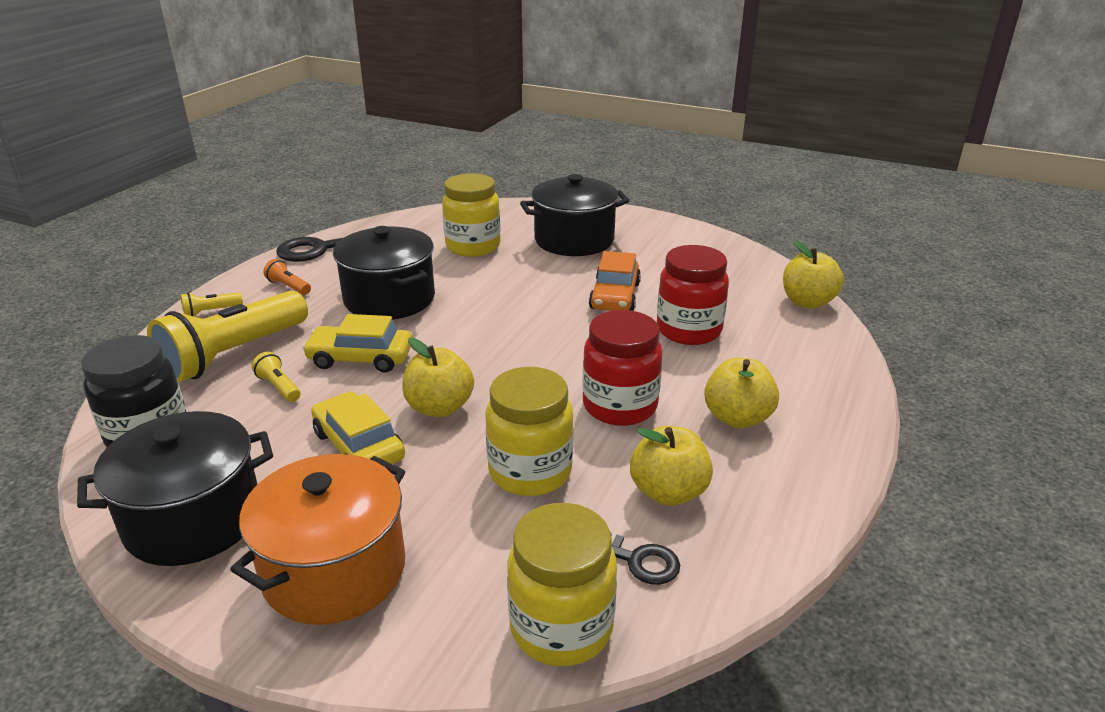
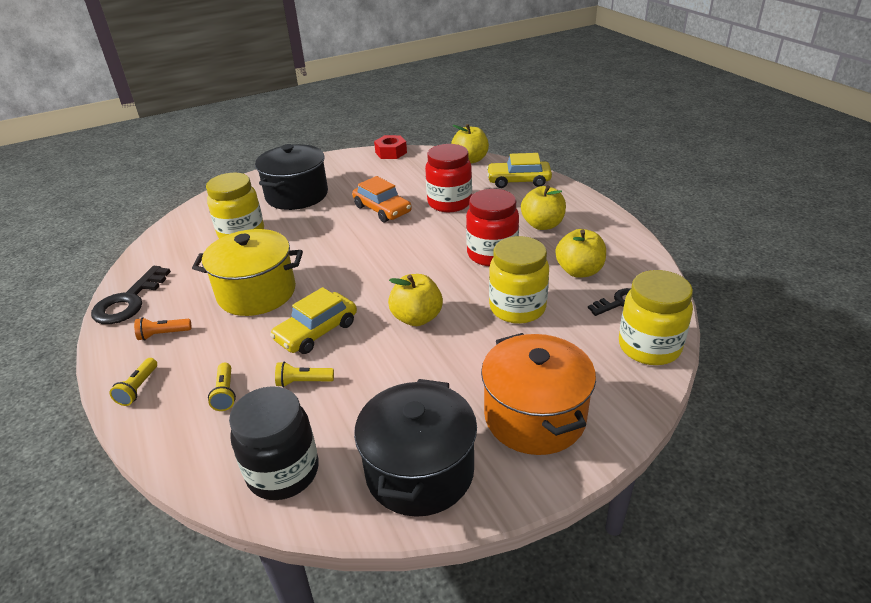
camera: 50 degrees left, 5 degrees up
yellow flashlight [147,291,308,383] -> yellow flashlight [208,363,236,411], size x0.41
yellow car [311,392,405,464] -> yellow car moved to [487,153,552,188]
black pot [333,226,435,320] -> yellow pot [192,229,303,316]
none -> red nut [374,135,407,159]

